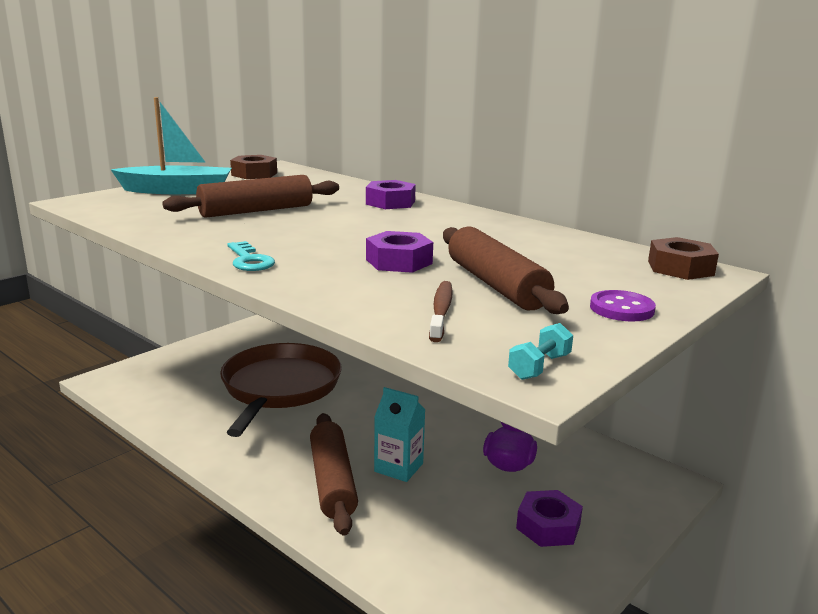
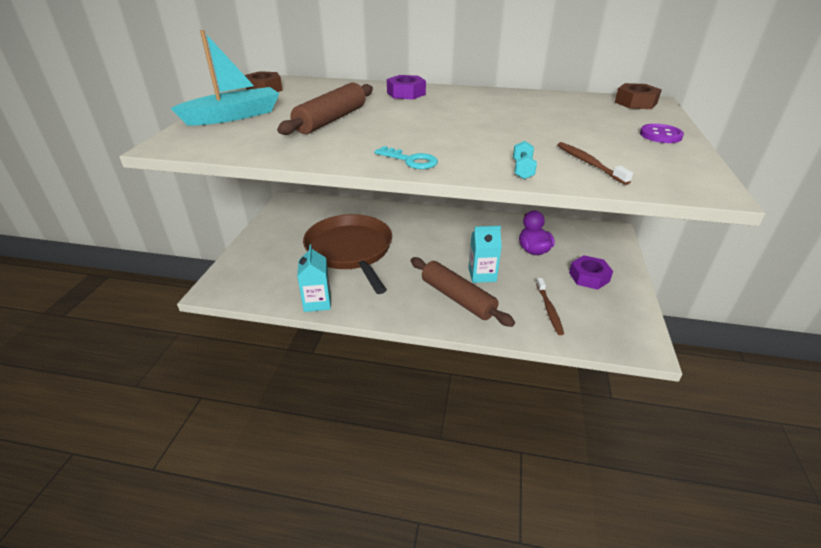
camera: 30 degrees left, 15 degrees up
purple nut [366,231,433,273] -> none
brown rolling pin [443,226,569,314] -> none
turquoise dumbbell [508,323,573,380] -> turquoise dumbbell moved to [513,141,537,179]
none -> turquoise carton [297,244,331,312]
none -> brown toothbrush [536,278,564,335]

